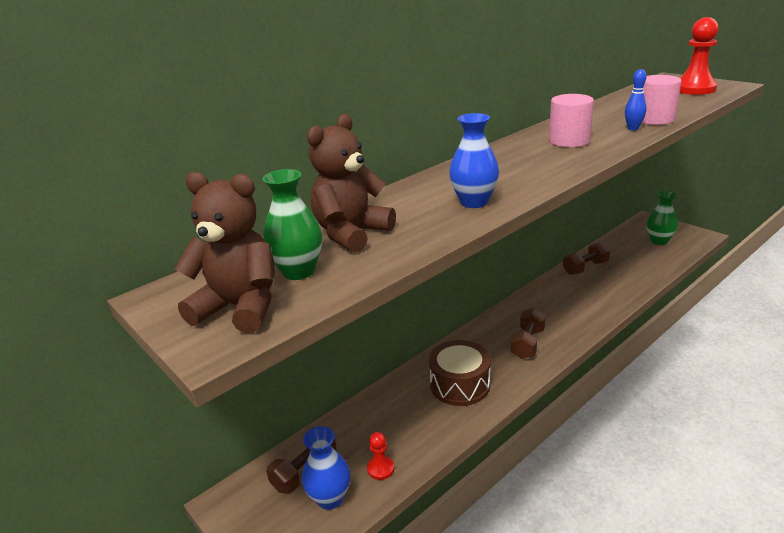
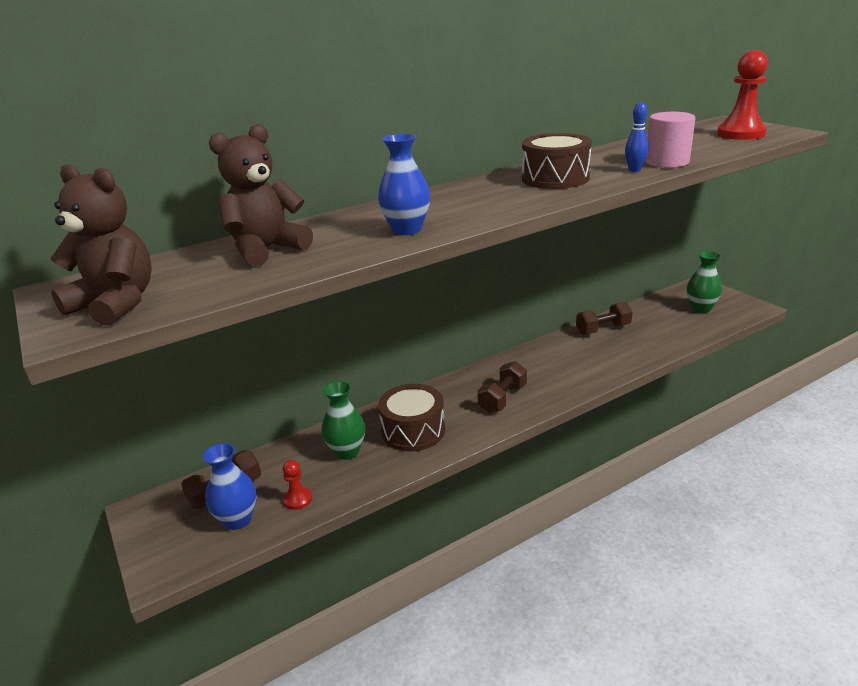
camera: 10 degrees right, 0 degrees up
green vase [262,169,322,280] -> green vase moved to [321,381,365,460]
pink cylinder [549,94,594,147] -> brown drum [522,133,592,189]

